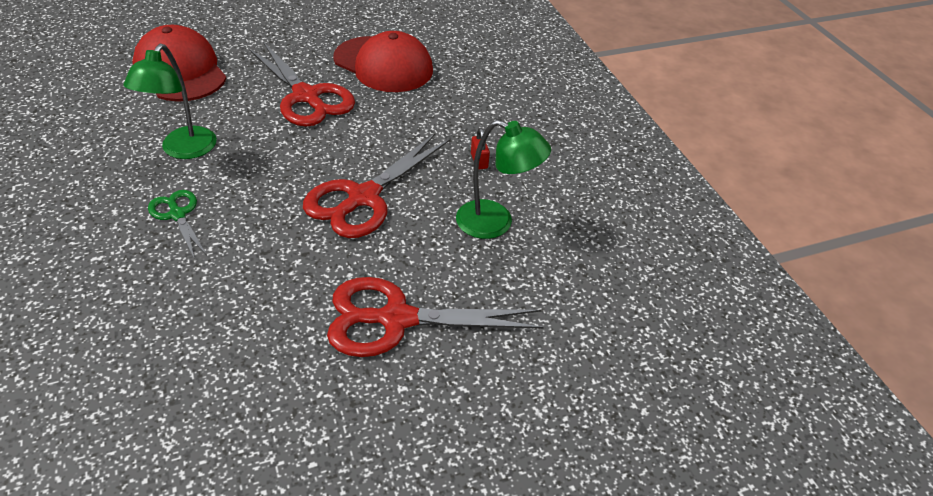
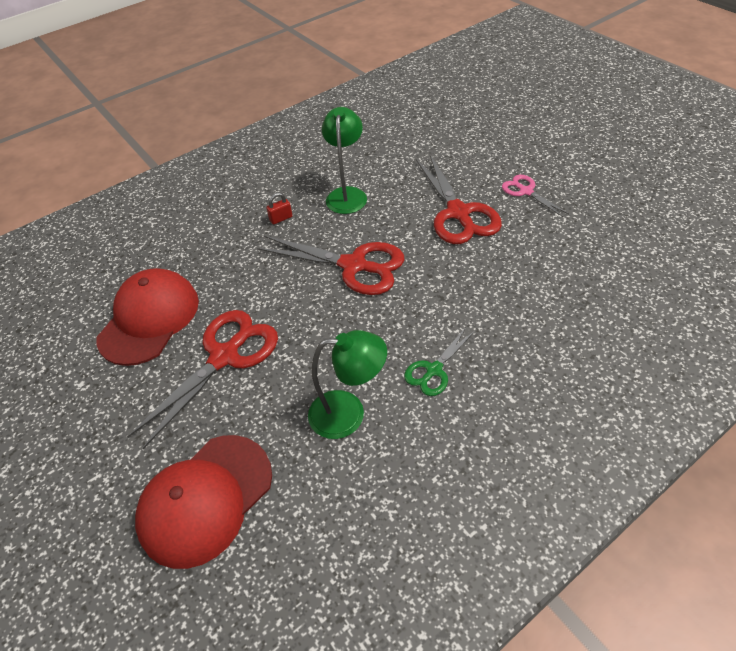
camera: 100 degrees left, 5 degrees up
none -> pink scissors [502,175,569,217]

